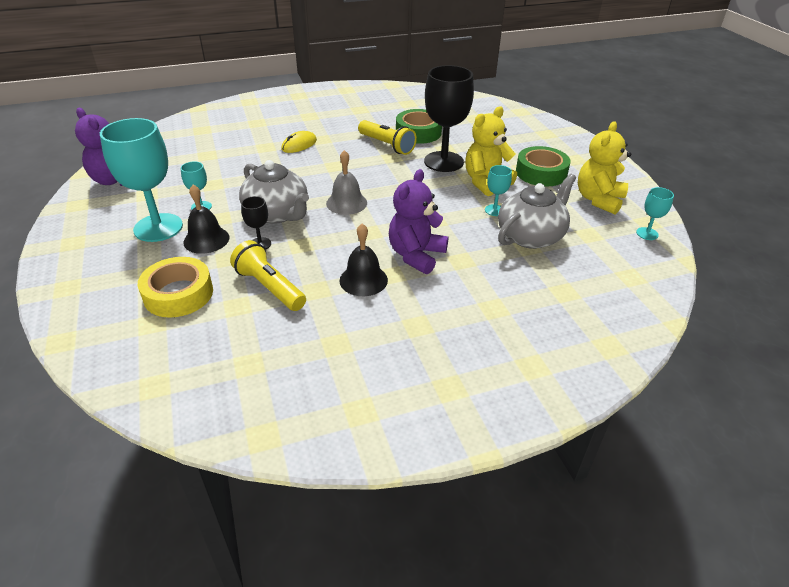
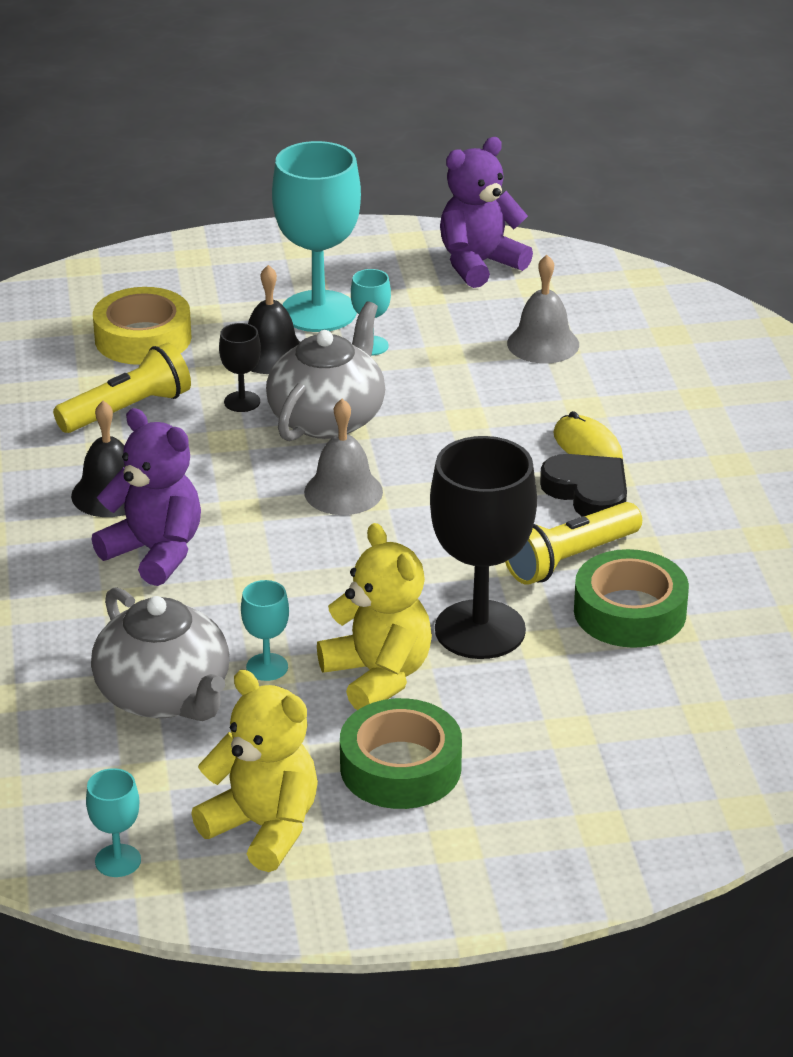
camera: 100 degrees right, 5 degrees down
grey teapot [239,160,309,224] -> grey teapot turned 150 degrees clockwise [266,301,385,441]
none -> grey bell [507,255,579,364]
none -> black heart [540,454,627,516]

